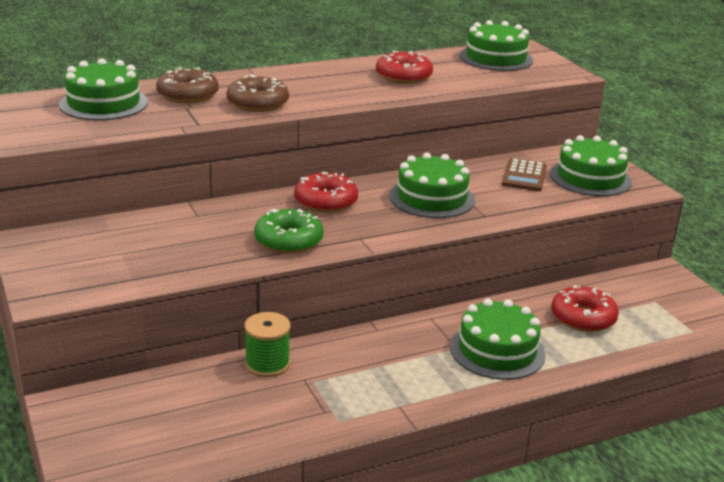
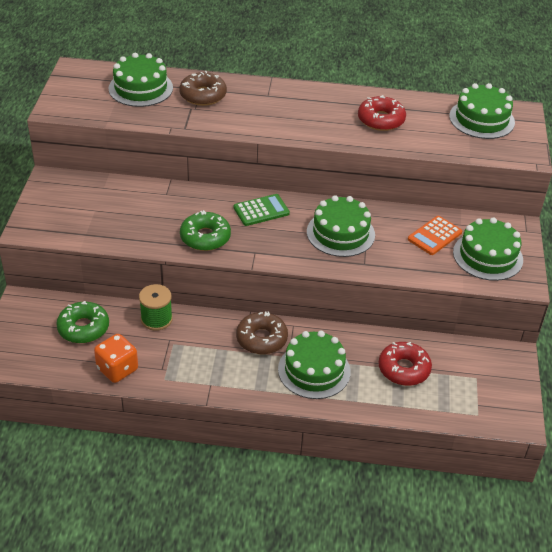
camera: 30 degrees right, 15 degrees up
brown donut [226,75,289,112] -> brown donut moved to [236,311,288,354]
red donut [294,172,358,213] -> green calculator [234,194,290,226]
brown calculator [502,158,547,191] -> orange calculator [408,216,462,255]
none -> green donut [56,301,109,343]
none -> orange dice [94,334,138,383]

